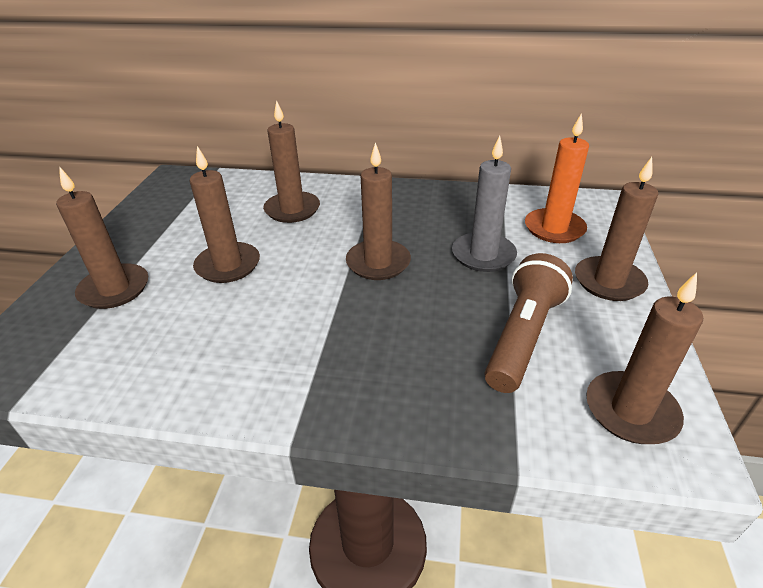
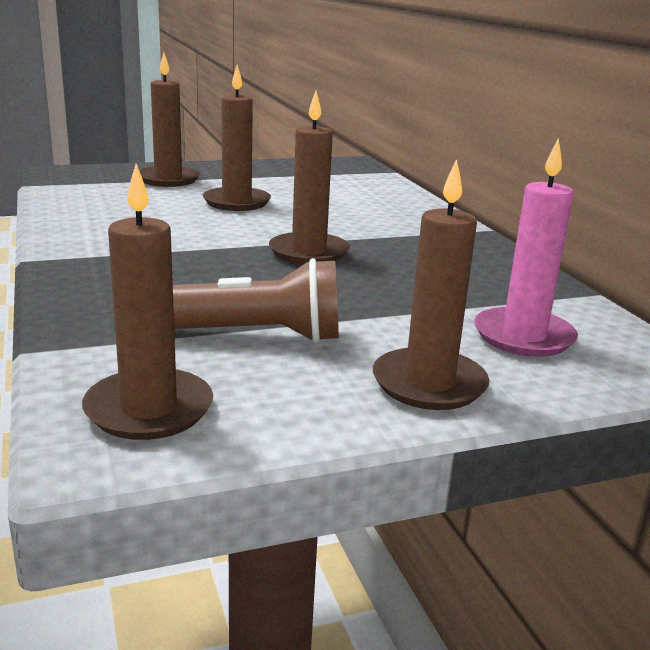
camera: 60 degrees right, 15 degrees down
brown candle [263,100,320,223] -> none
grey candle [452,136,517,272] -> none
orange candle [525,113,589,243] -> pink candle [474,138,578,357]

